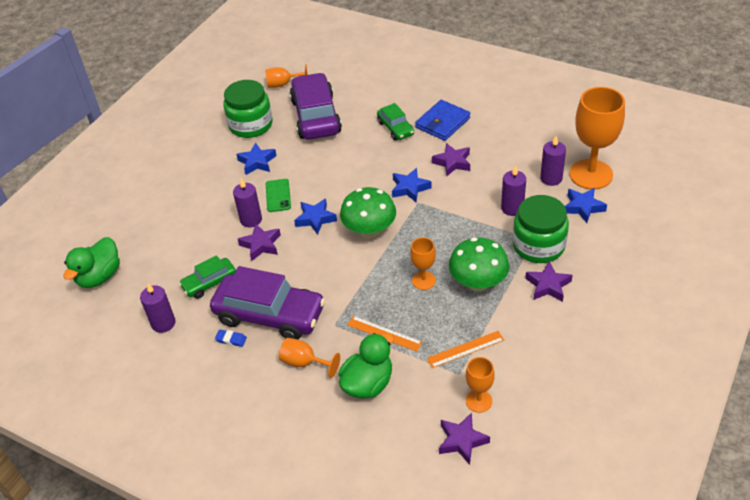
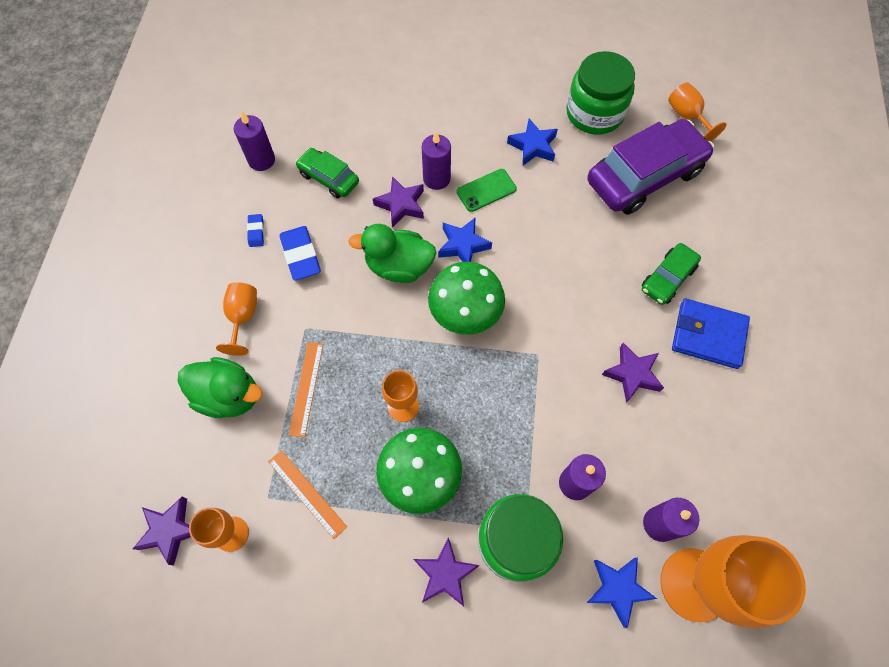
camera: 65 degrees right, 20 degrees up
green duck [63,237,120,288] -> green duck moved to [348,224,436,283]
purple car [210,266,325,339] -> blue eraser [280,226,321,281]
blue star [392,168,432,202] -> none

